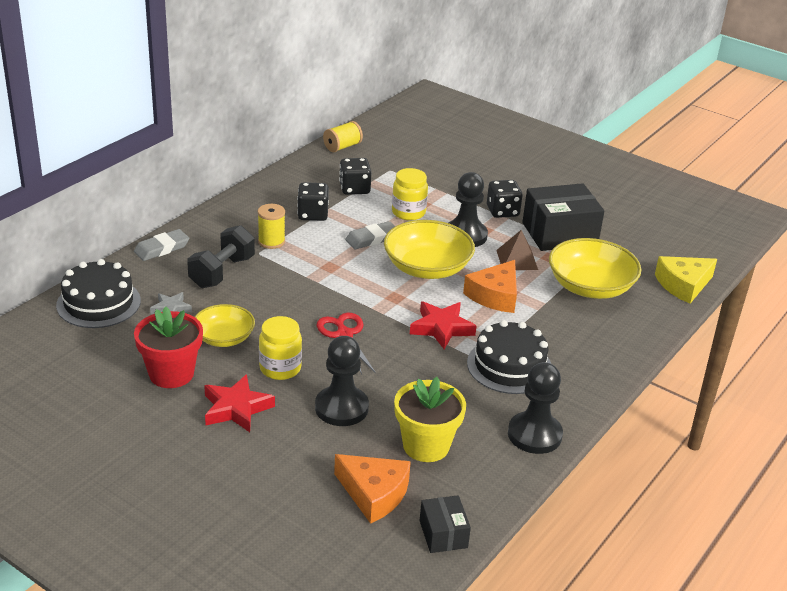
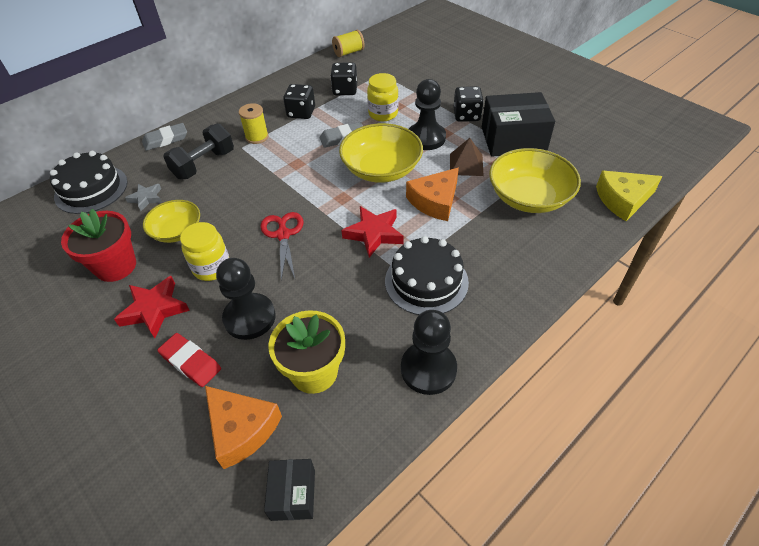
camera: 15 degrees right, 15 degrees up
none -> red eraser [157,333,221,387]

